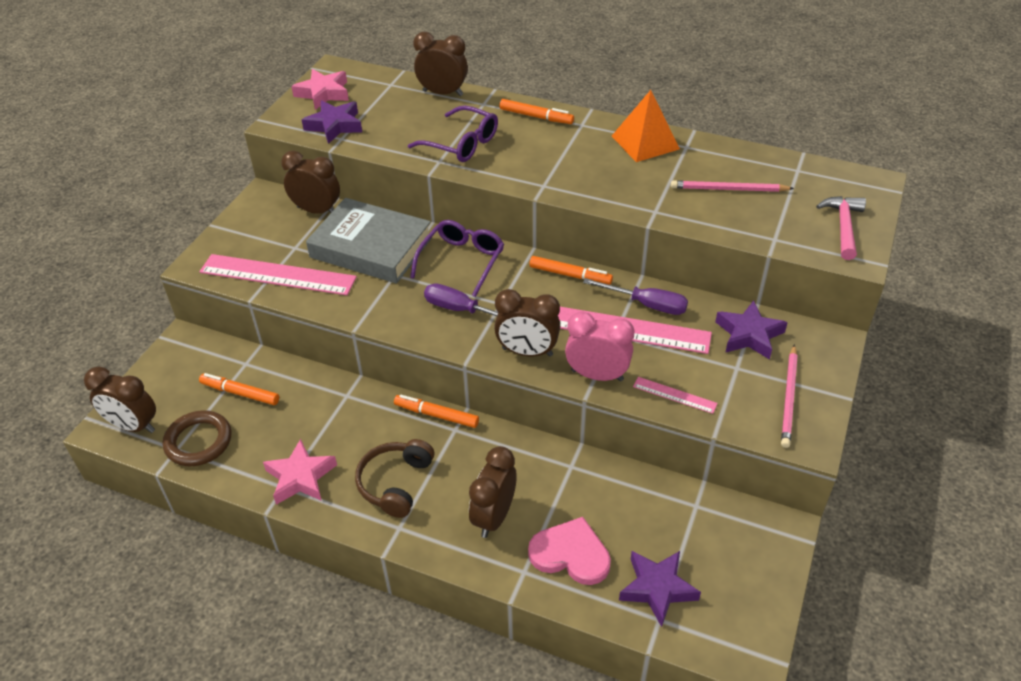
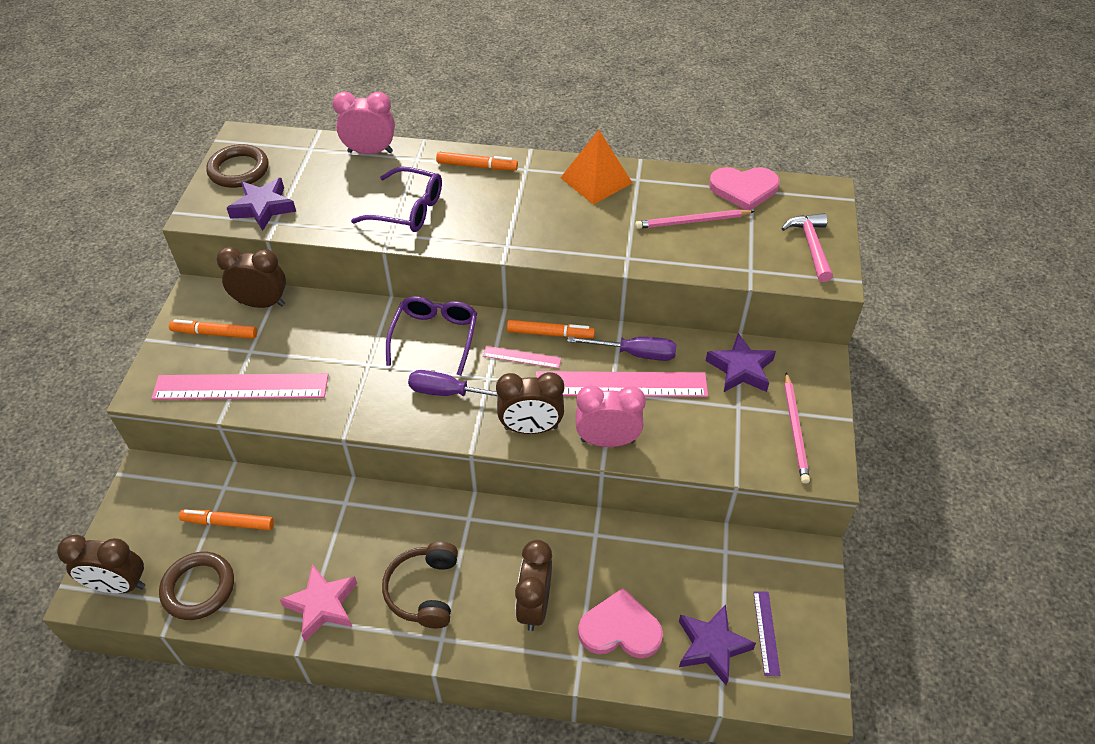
camera: 15 degrees left, 5 degrees up
pink star [291,69,349,110] -> brown ring [206,144,269,188]
grey book [306,198,432,284] -> none
orange marker [394,395,479,428] -> orange marker moved to [169,319,257,339]
brown clock [413,32,468,96] -> pink clock [333,91,395,154]
pink ruler [633,377,718,414] -> pink ruler moved to [483,346,561,369]
none -> pink heart [709,167,780,210]
none -> purple ruler [753,591,780,676]

